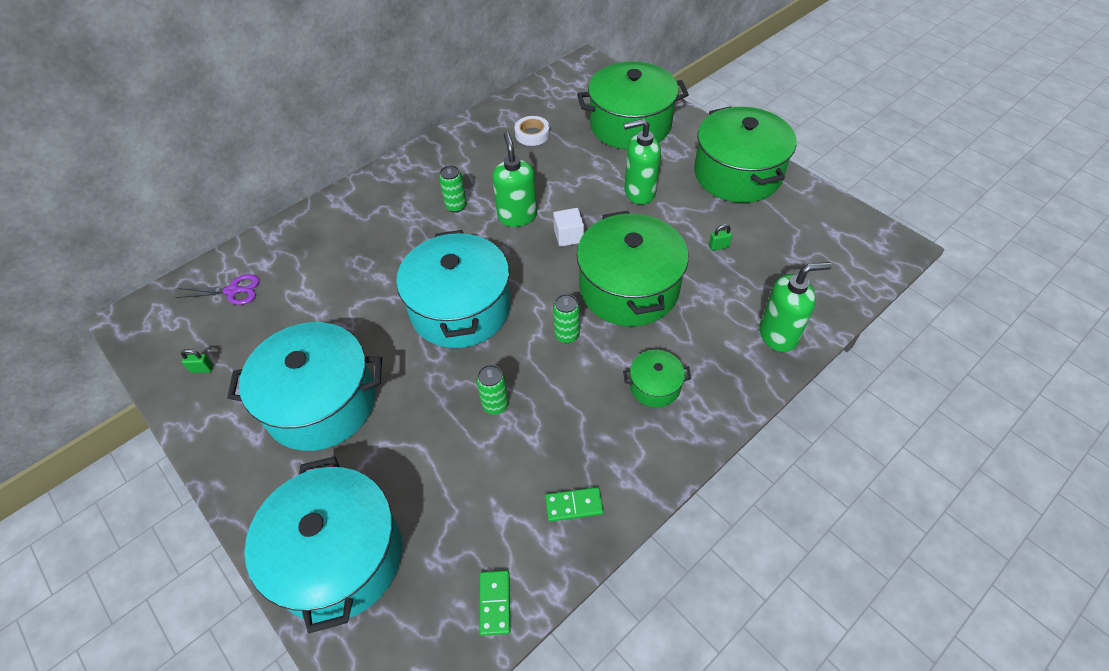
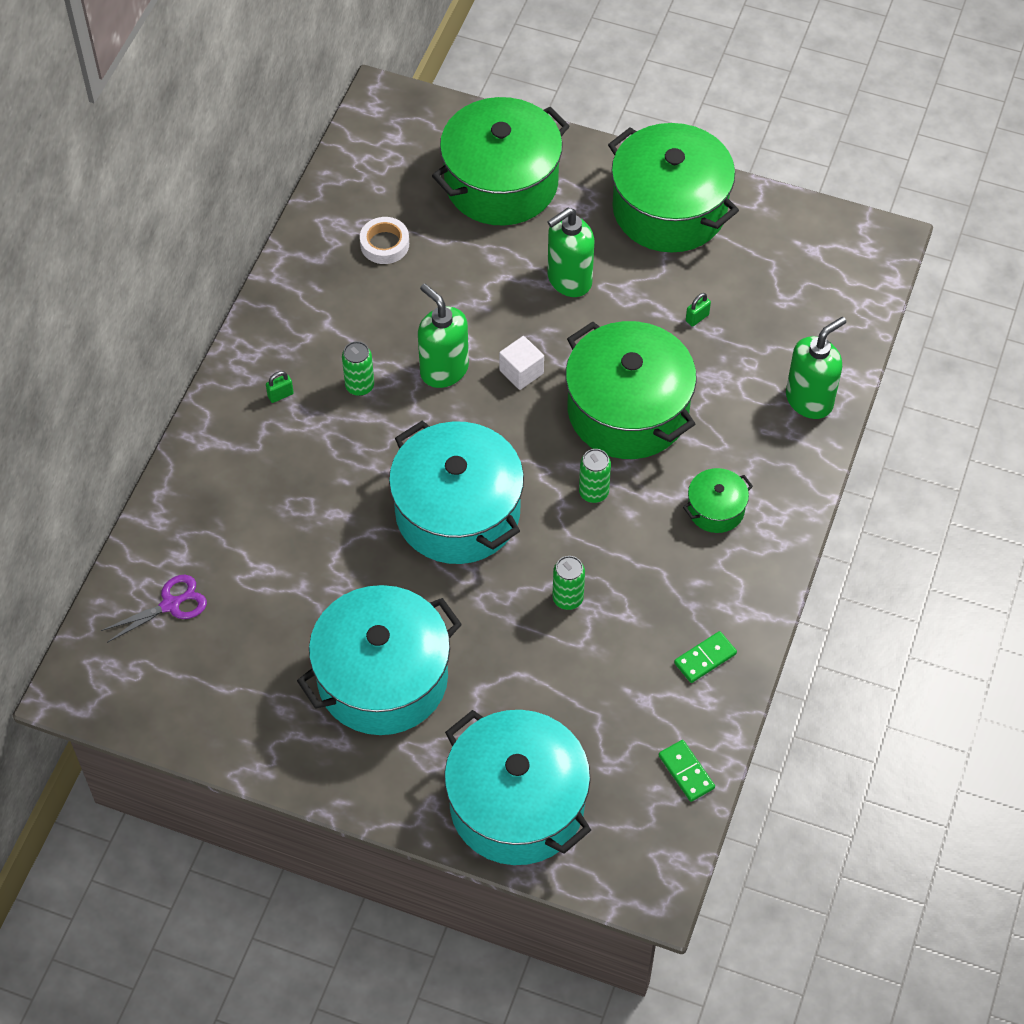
camera: 30 degrees left, 5 degrees up
green padlock [181,349,213,373] -> green padlock moved to [266,371,294,403]

